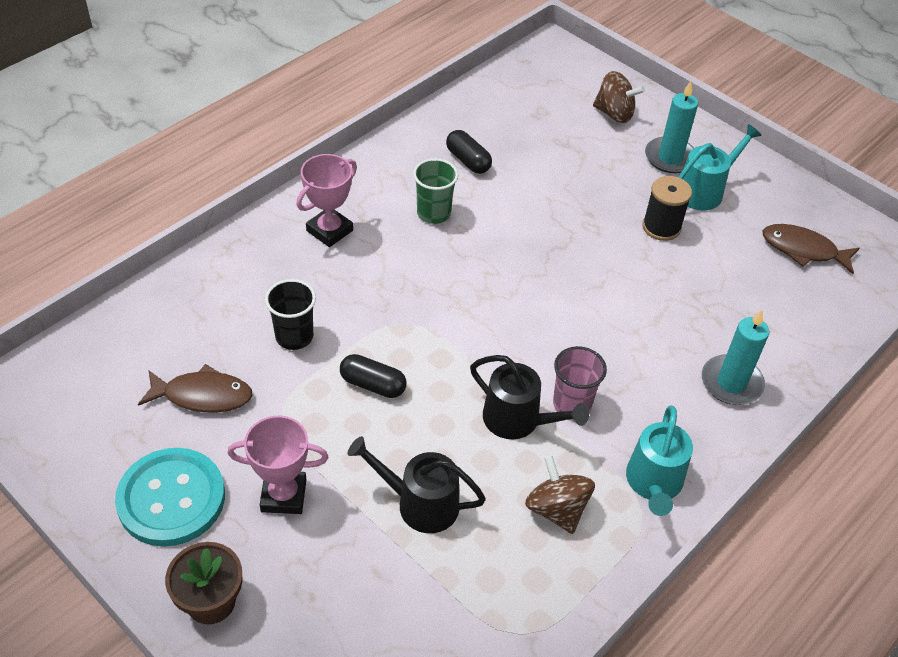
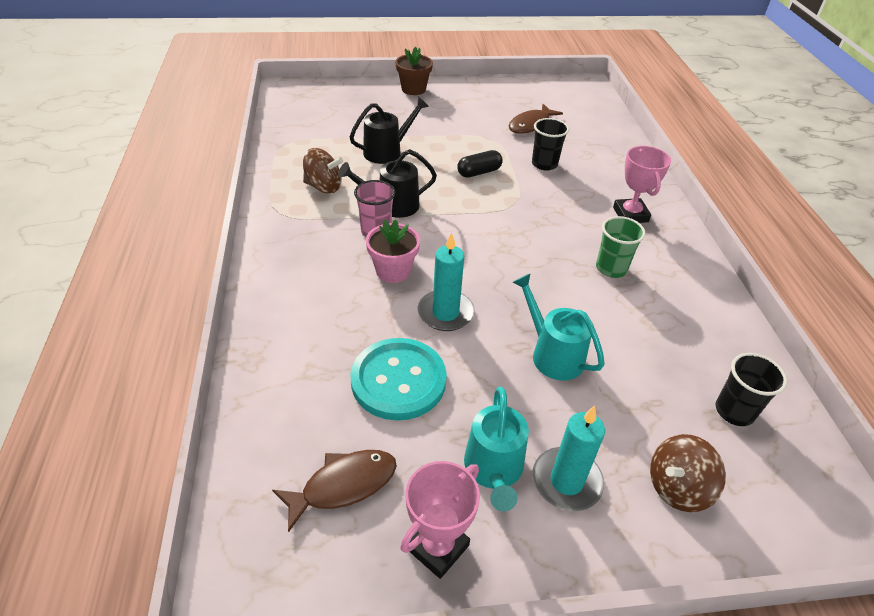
camera: 130 degrees right, 5 degrees down
turquoise button [115,448,225,547] -> turquoise button moved to [351,338,447,421]
pink trophy [228,416,329,514] -> pink trophy moved to [400,461,480,579]
black capsule [446,130,492,174] -> none
turquoise watering can [626,406,693,516] -> turquoise watering can moved to [513,273,605,381]
black spool [643,176,692,241] -> none
turquoise candle [702,309,769,405] -> turquoise candle moved to [418,232,475,331]
none -> pink flower pot [366,219,420,283]
none -> black cup [716,353,787,426]

